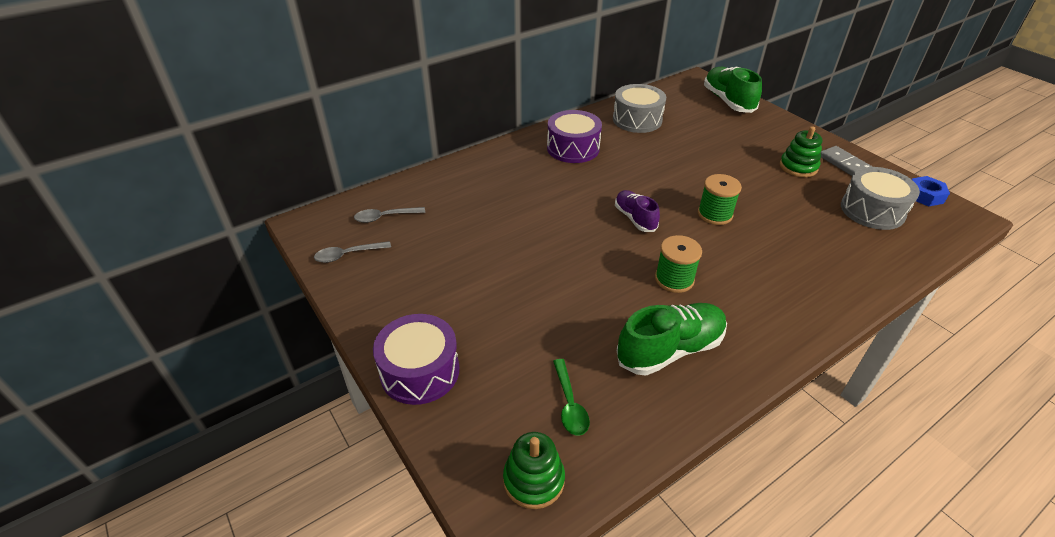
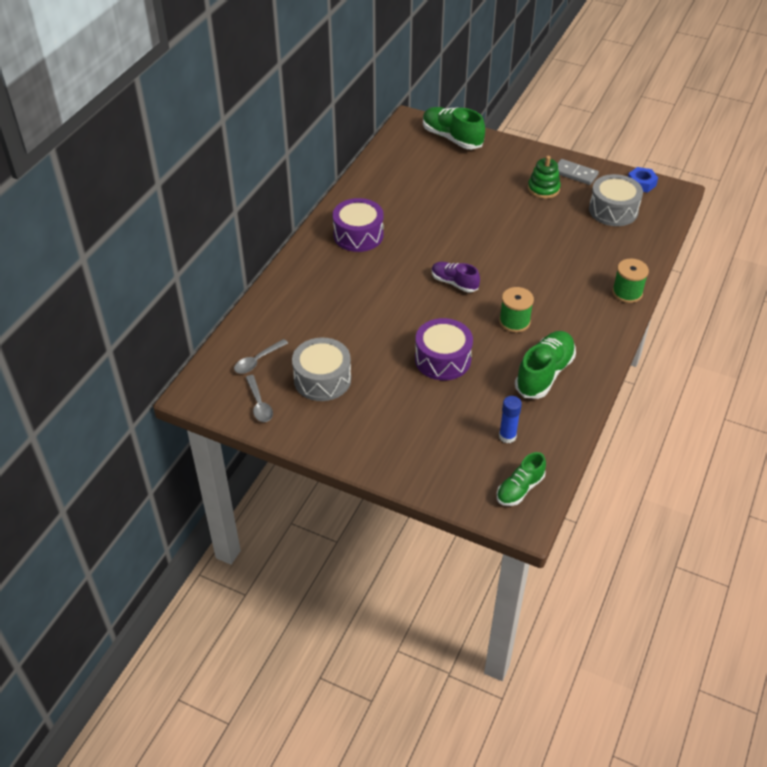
camera: 30 degrees left, 5 degrees up
grey spoon [314,241,391,263] -> grey spoon turned 60 degrees counterclockwise [246,375,273,422]
purple drum [373,314,459,405] -> purple drum moved to [415,318,473,380]
green stacking toy [503,432,565,509] -> green shoe [497,452,546,506]
green spoon [553,359,590,436] -> blue glue stick [499,396,522,443]
grey drum [613,84,666,133] -> grey drum moved to [292,337,351,401]
green spool [698,174,742,225] -> green spool moved to [612,259,649,303]

